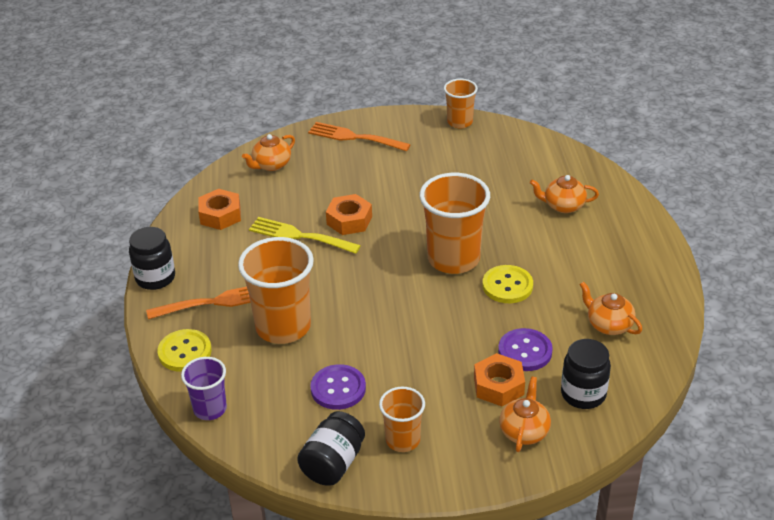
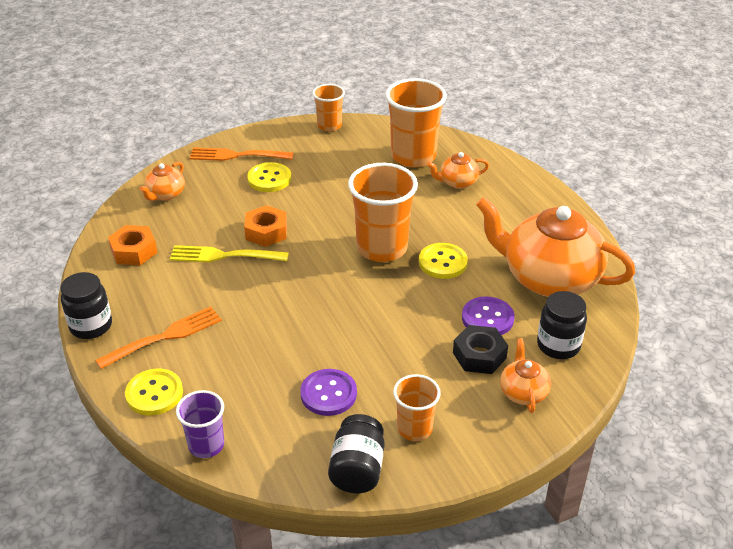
camera: 20 degrees left, 0 degrees up
orange cup [238,237,314,344] -> orange cup moved to [385,78,447,168]
orange nut [474,353,525,406] -> black nut [453,325,508,374]
orange teapot [579,282,642,335] -> orange teapot [476,197,635,297], size x2.23
none -> yellow button [247,162,291,192]

